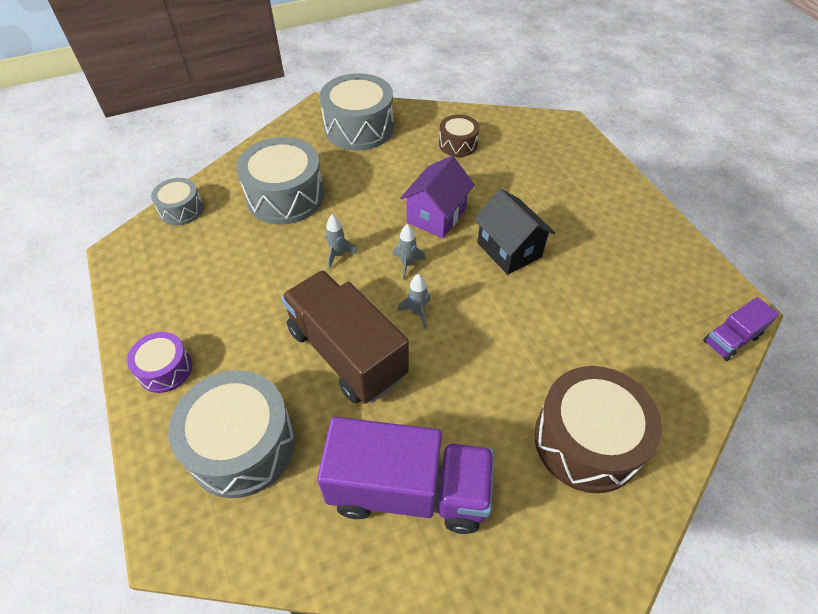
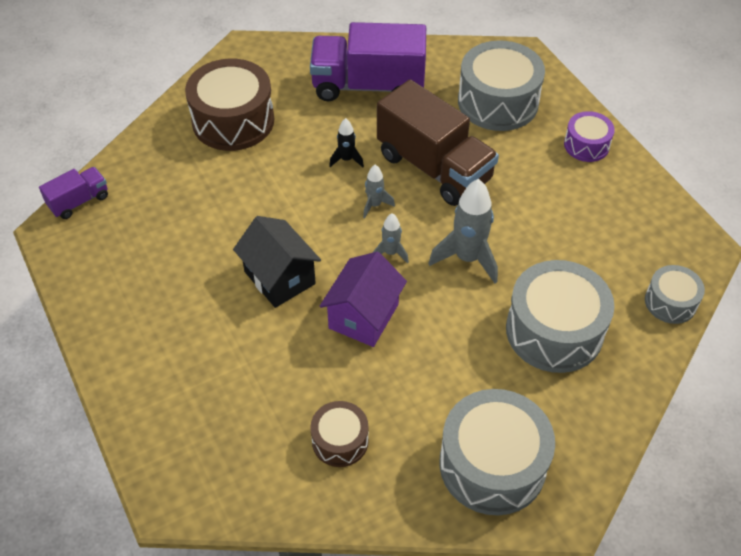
camera: 175 degrees right, 0 degrees up
grey rocket [325,214,357,269] -> grey rocket [429,179,498,284], size x1.90
none -> black rocket [329,118,364,167]

